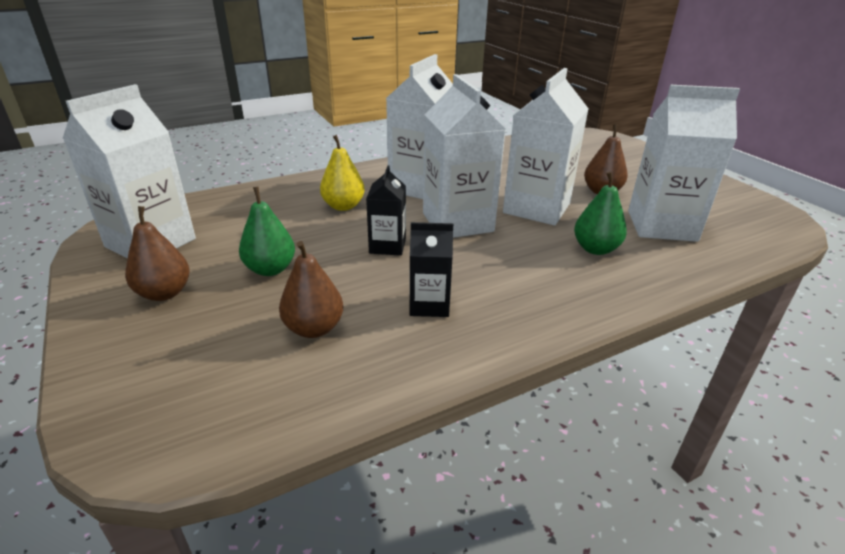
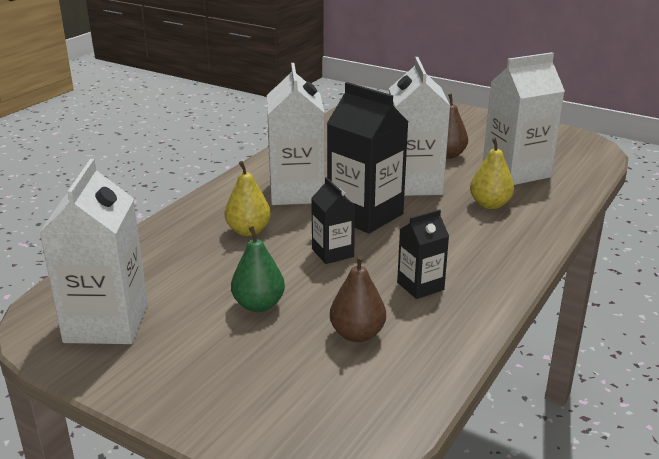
camera: 30 degrees left, 5 degrees down
brown pear [125,206,189,301] -> none
white carton [423,74,506,238] -> black carton [327,82,408,234]
green pear [574,171,627,255] -> yellow pear [470,138,514,209]

